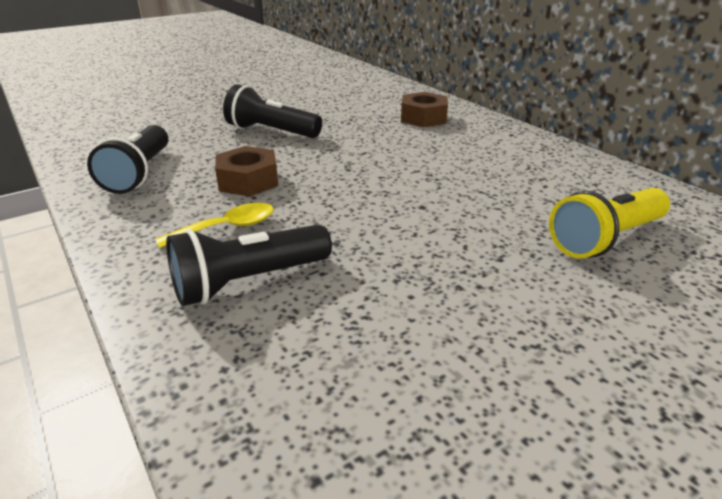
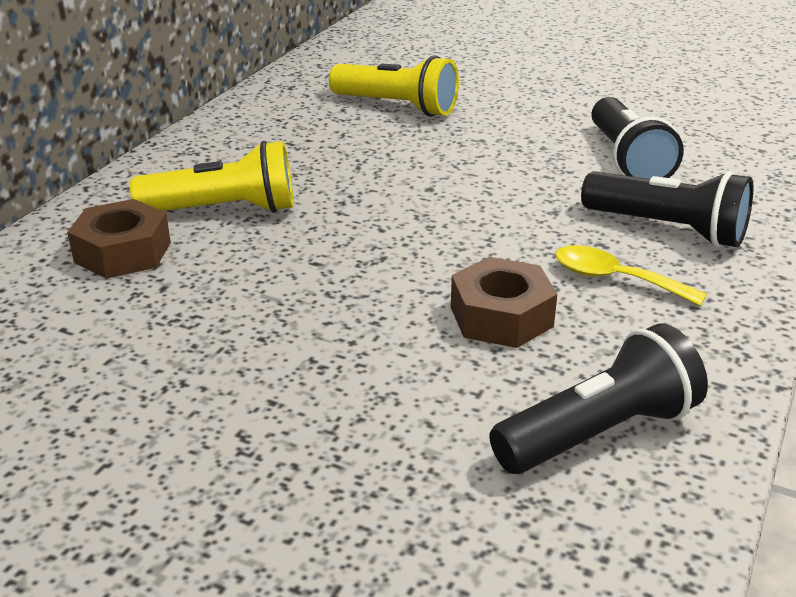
camera: 120 degrees left, 0 degrees up
black flashlight [223,84,322,138] -> black flashlight moved to [591,97,684,179]
none -> yellow flashlight [130,141,294,213]

